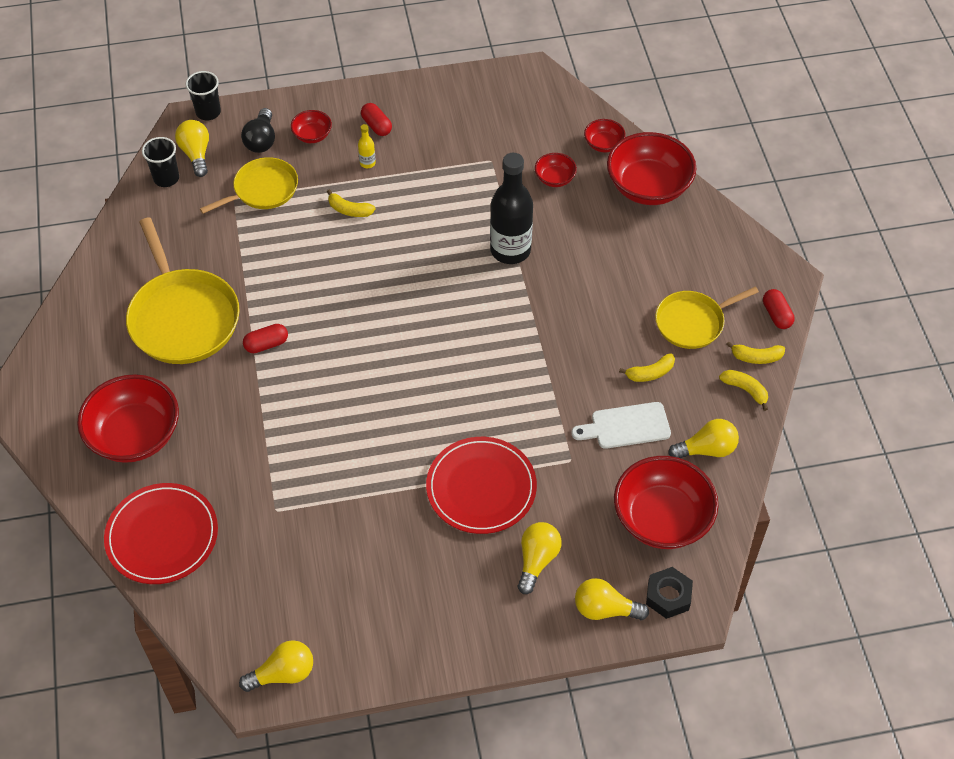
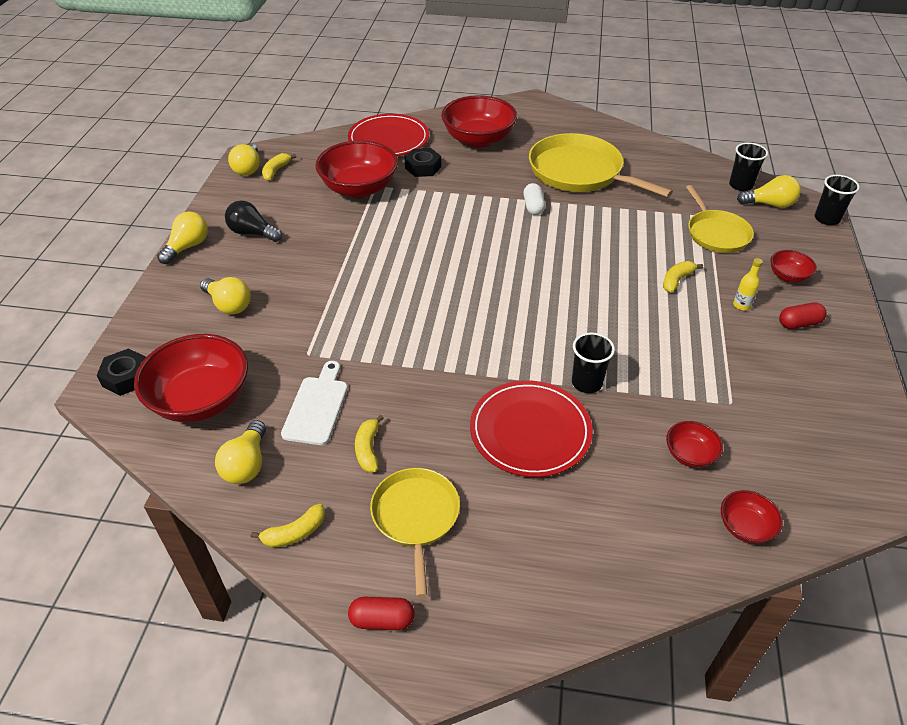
camera: 110 degrees right, 10 degrees down
yellow pan [126,217,240,364] -> yellow pan turned 45 degrees clockwise [529,133,673,197]
black light bulb [241,108,275,153] -> black light bulb moved to [225,200,282,242]
red capsule [243,324,288,353] -> white capsule [523,183,545,215]
red plate [426,437,537,534] -> red plate moved to [470,380,593,477]
black bottle [490,153,533,264] -> black cup [572,333,615,393]
yellow light bulb [575,578,649,620] -> yellow light bulb moved to [157,211,208,264]
red bowl [607,132,696,205] -> red bowl moved to [315,140,398,198]
yellow banana [726,342,785,364] -> yellow banana moved to [262,153,296,181]
none -> black nut [405,148,441,177]

